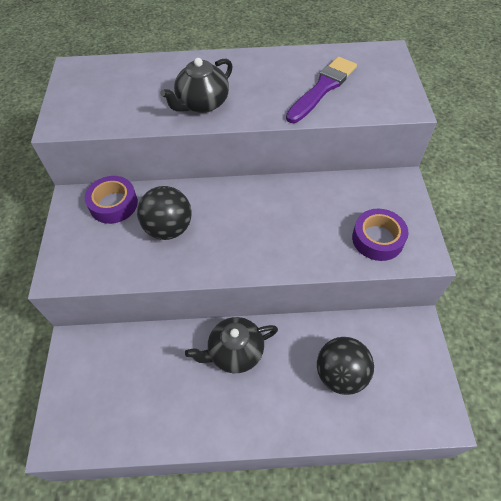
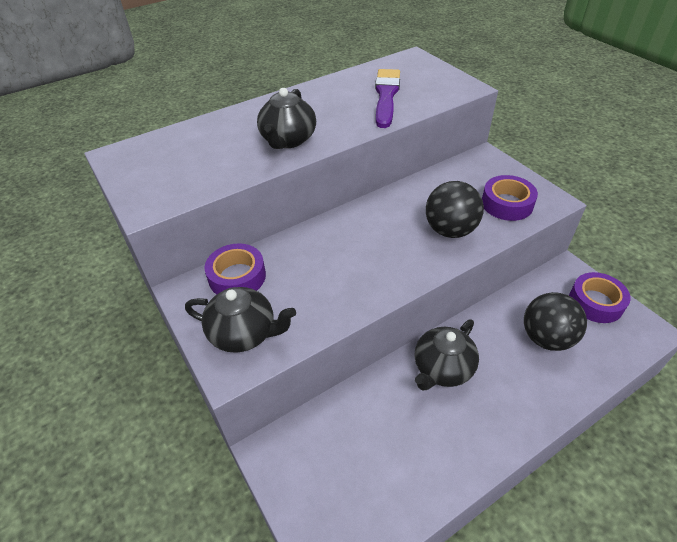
camera: 30 degrees left, 10 degrees down
black ball [137,186,192,240] -> black ball moved to [426,181,484,238]
none -> black teapot [185,287,296,353]
none -> purple tape [569,272,631,323]

